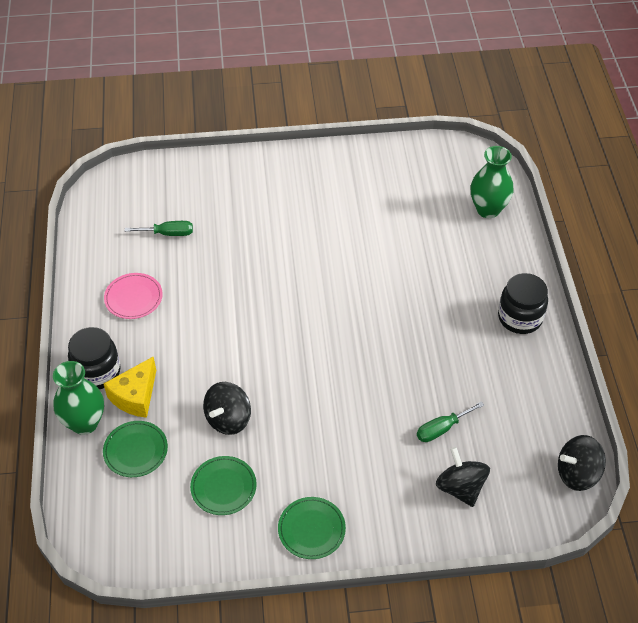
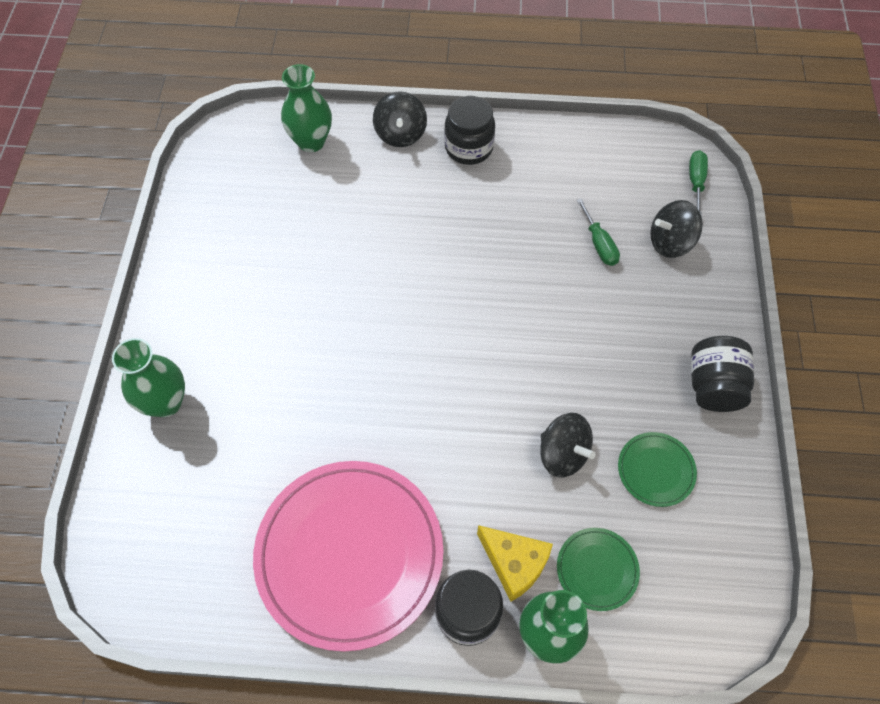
camera: 80 degrees left, 10 degrees up
pink plate [104,273,163,319] -> pink plate [253,461,443,652], size x2.30
green screwdriver [125,221,193,236] -> green screwdriver moved to [689,150,708,214]
green plate [278,497,346,559] -> black jar [691,336,754,412]
black spinning top [558,435,606,491] -> black spinning top moved to [373,91,427,147]
none -> green vase [112,338,185,417]

